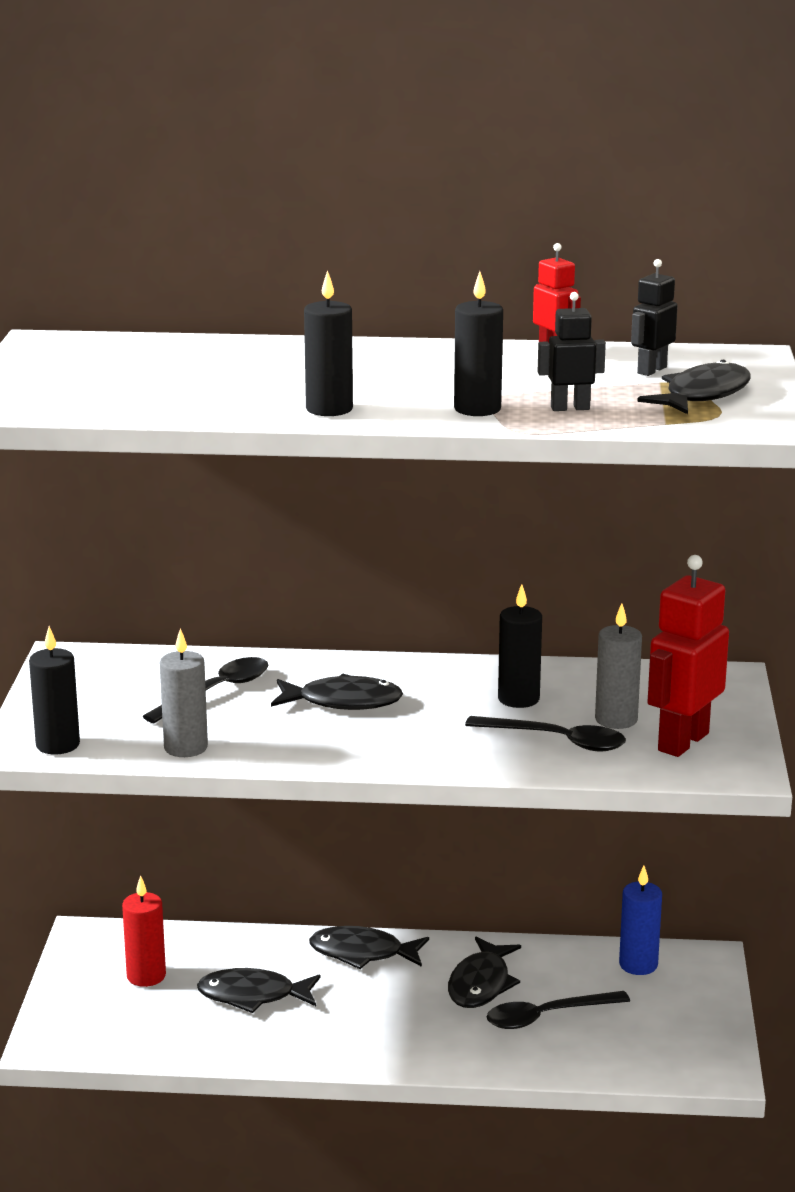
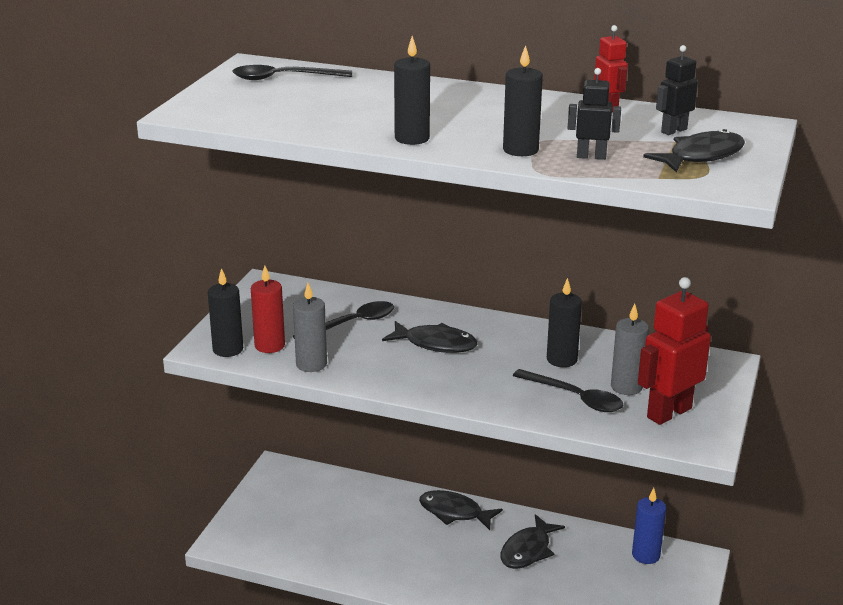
camera: 15 degrees right, 5 degrees up
red candle [122,875,166,987] -> red candle moved to [251,265,285,353]
black fish [197,968,320,1013] -> none
black spoon [486,991,630,1029] -> black spoon moved to [233,65,352,80]

